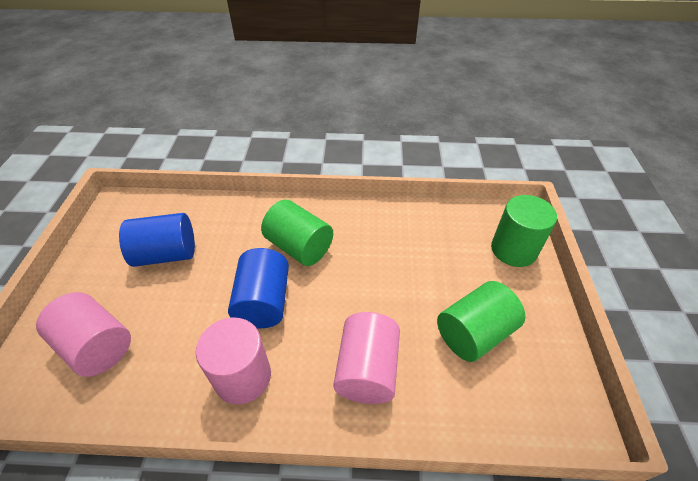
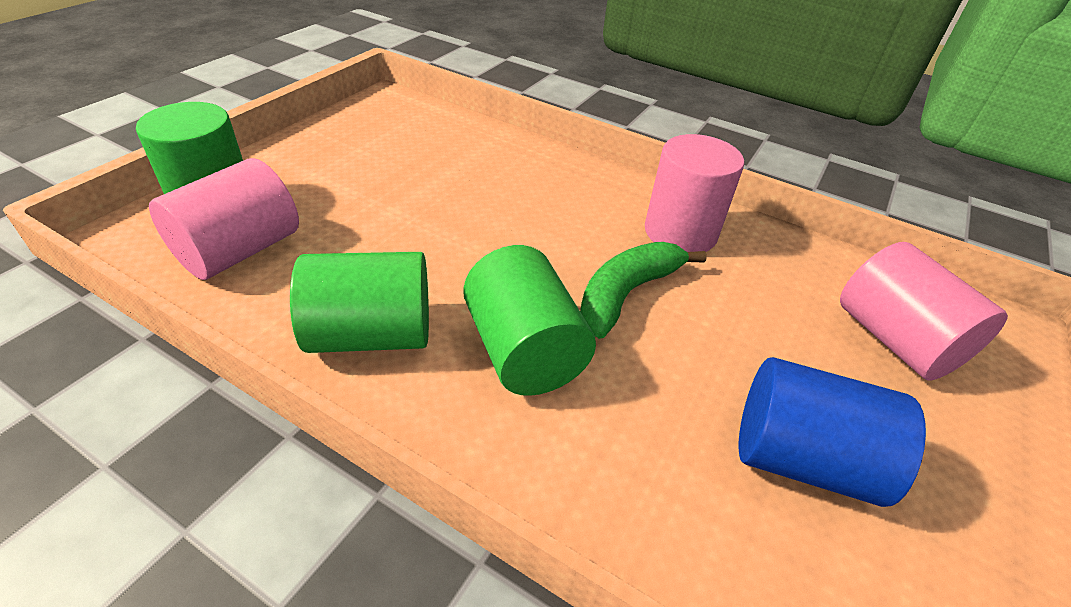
camera: 155 degrees left, 5 degrees down
blue cylinder [228,248,289,328] -> green banana [580,242,707,339]
pink cylinder [333,312,400,404] -> pink cylinder moved to [149,158,299,280]
green cylinder [437,281,526,362] -> green cylinder moved to [290,252,429,353]

